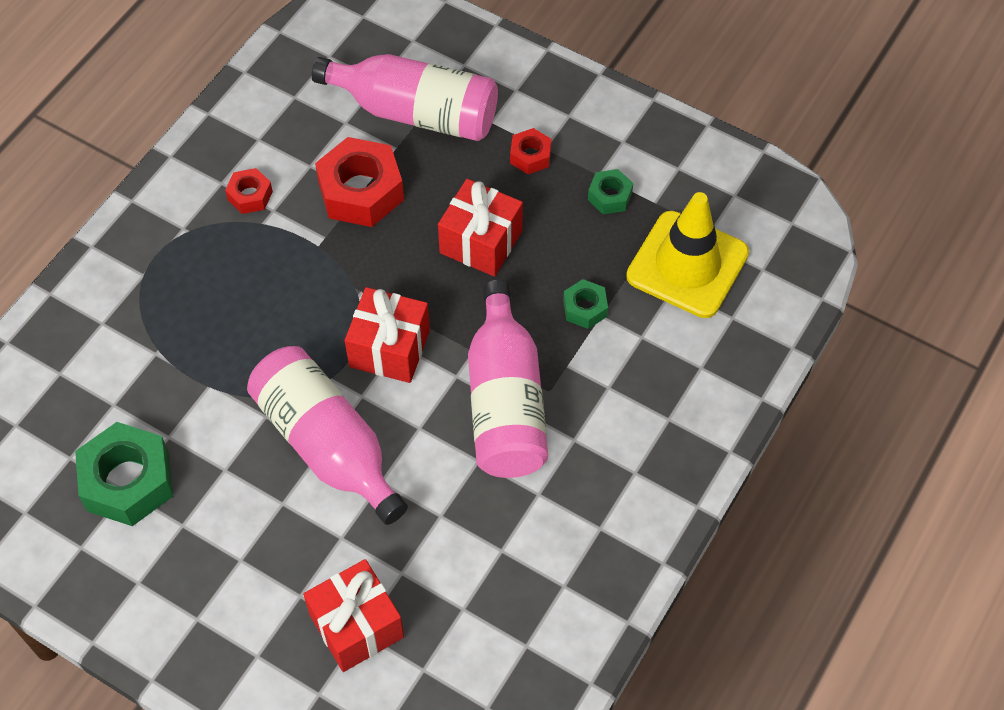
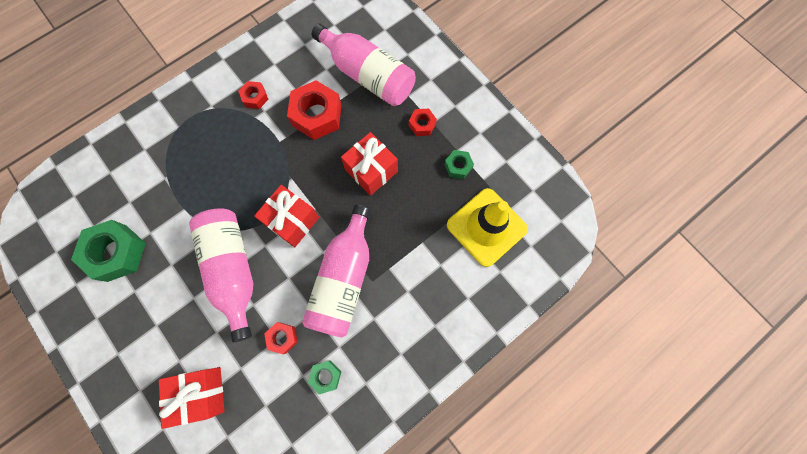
camera: 20 degrees right, 15 degrees up
green nut [563,279,608,329] -> green nut moved to [308,360,341,394]
none -> red nut [264,322,298,354]

